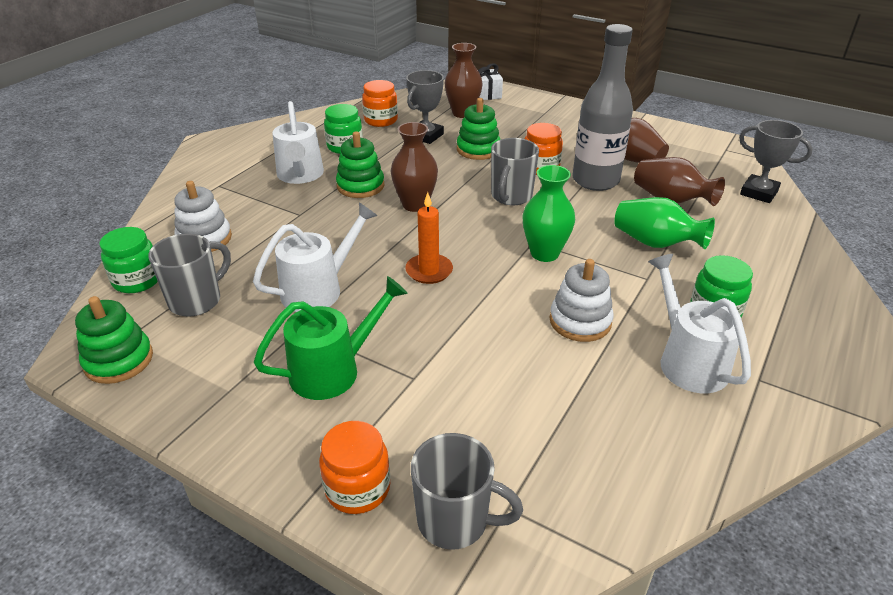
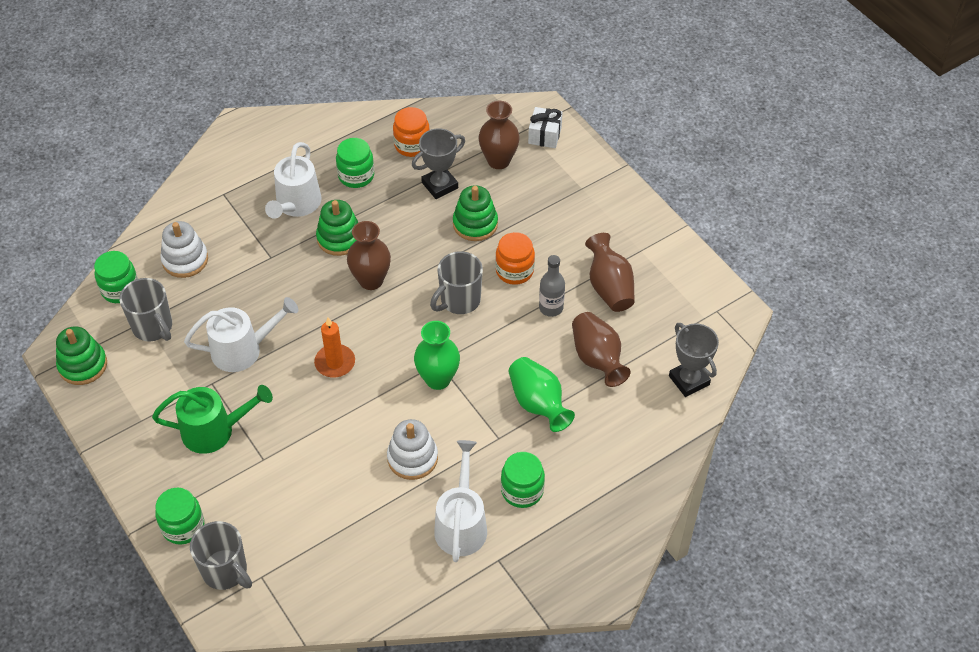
camera: 25 degrees right, 15 degrees up
grey mug [148,233,231,317] -> grey mug turned 75 degrees clockwise [119,278,172,341]
orange jar [319,421,390,514] -> green jar [155,488,204,545]
grey bottle [572,24,633,191] -> grey bottle [539,255,565,317], size x0.52

